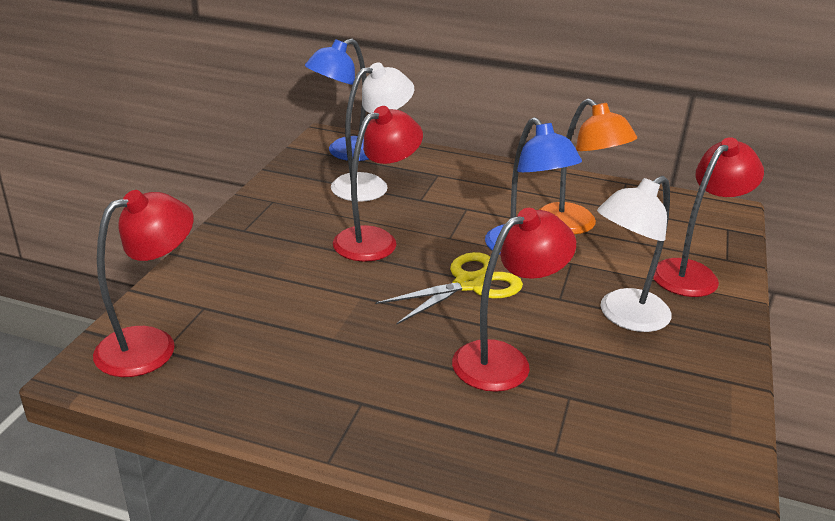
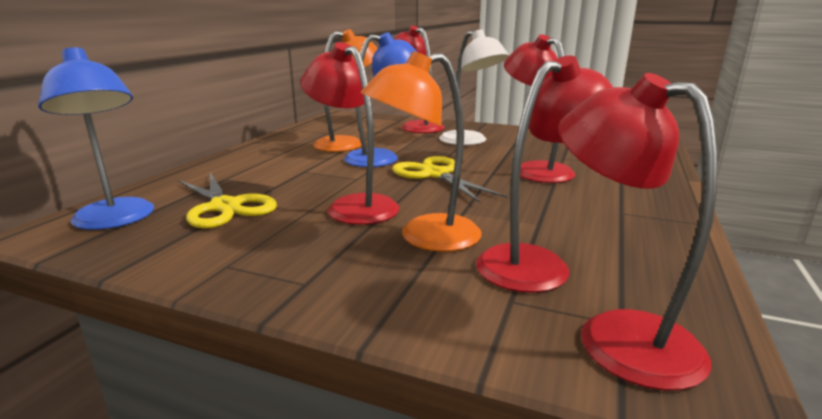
camera: 85 degrees left, 10 degrees down
white lamp [331,62,414,202] -> yellow scissors [178,173,277,229]
none -> orange lamp [361,51,482,252]
none -> red lamp [476,56,613,293]

